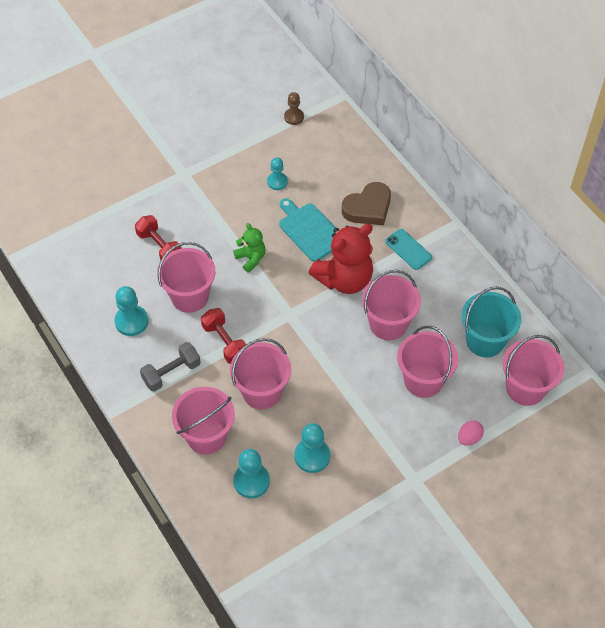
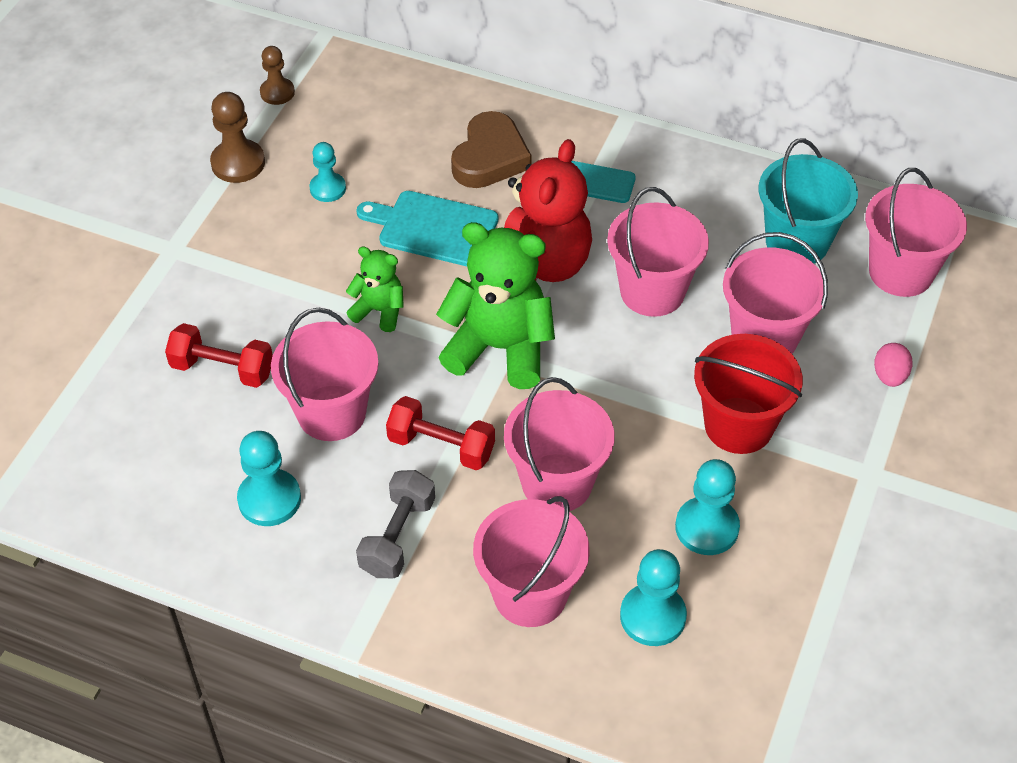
camera: 35 degrees left, 5 degrees down
none -> brown pawn [210,92,265,183]
none -> green teddy bear [436,222,555,389]
none -> red bucket [694,334,803,454]

